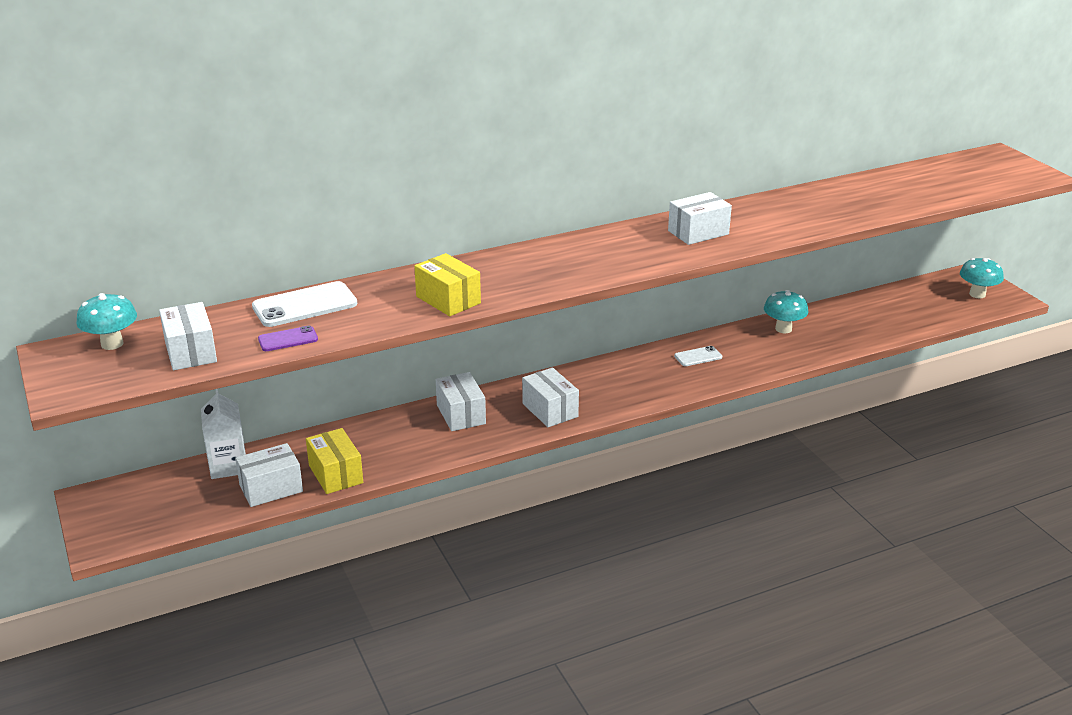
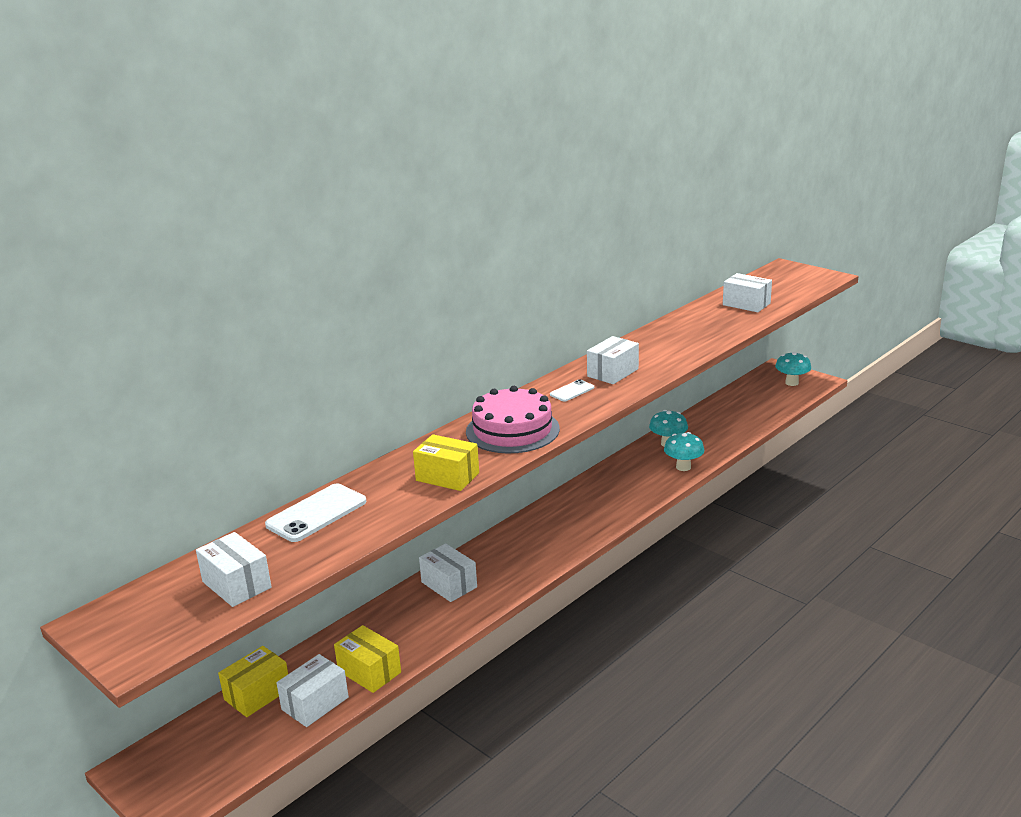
camera: 20 degrees left, 5 degrees down
turquoise mushroom [76,293,137,350] -> turquoise mushroom moved to [664,432,704,471]
white carton [201,389,246,479] -> yellow box [218,646,288,717]
purple phone [258,325,318,351] -> none
white box [522,368,579,427] -> white box moved to [723,273,772,312]
white phone [674,346,722,366] -> white phone moved to [550,379,594,402]
none -> pink cake [466,386,560,454]

